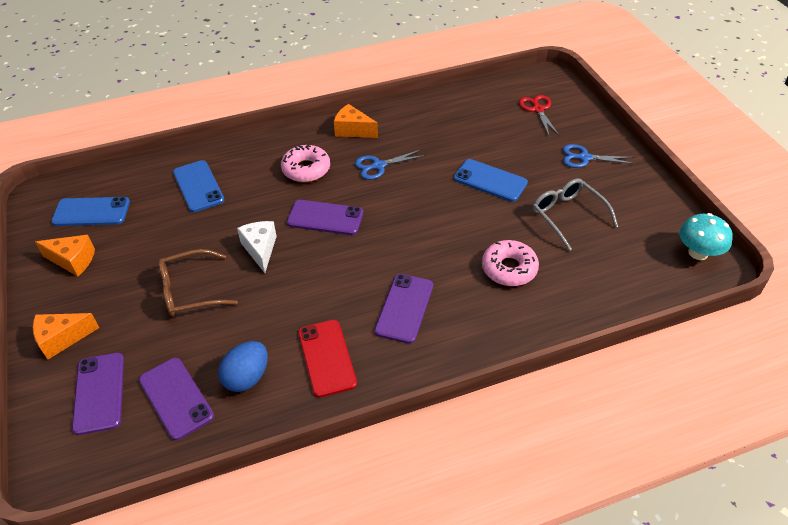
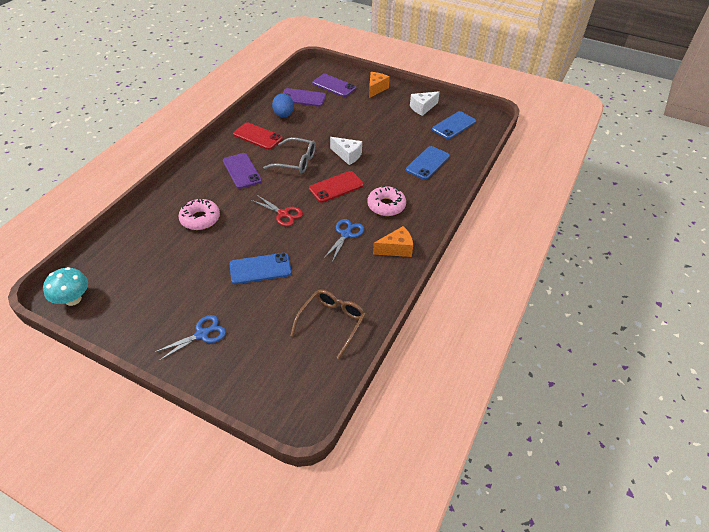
camera: 135 degrees right, 0 degrees up
orange cheese [35,235,95,276] -> white cheese [410,92,440,116]
brown glasses [159,249,238,317] -> brown glasses moved to [290,290,366,359]
blue phone [173,160,224,212] -> blue phone turned 75 degrees counterclockwise [406,146,450,180]
purple phone [287,200,363,235] -> red phone [309,171,364,203]
red scissors [519,95,559,135] -> red scissors moved to [251,195,303,227]
grey glasses [533,178,618,251] -> grey glasses moved to [263,137,316,174]

